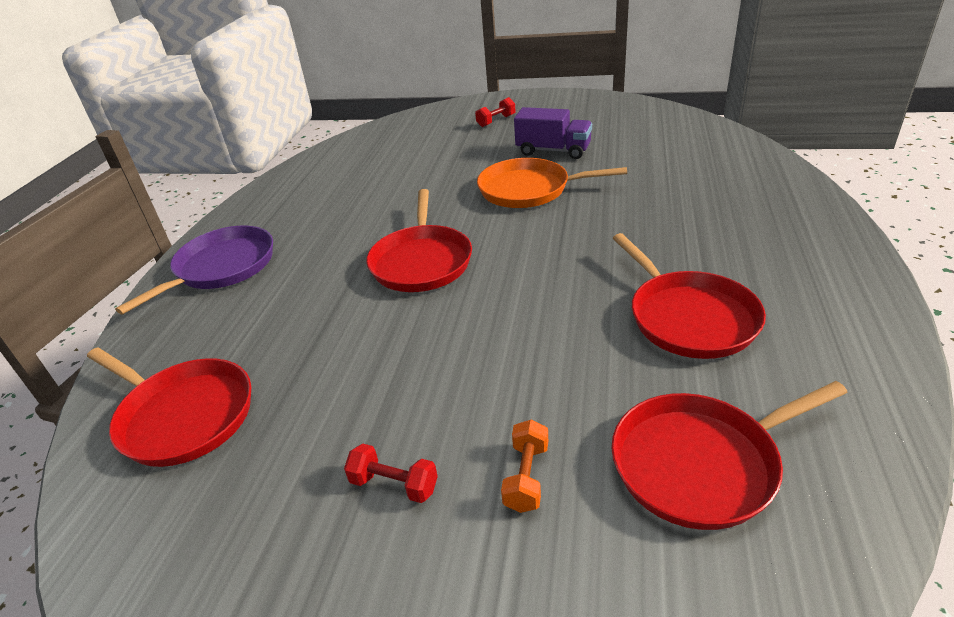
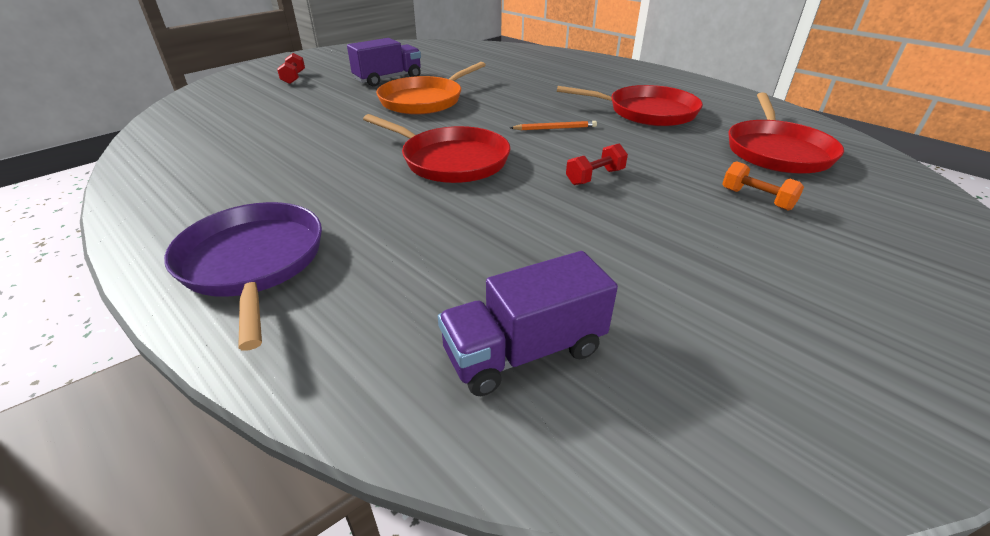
camera: 60 degrees left, 0 degrees up
red pan [87,347,251,467] -> purple truck [438,251,618,396]
red dumbbell [344,444,438,503] -> red dumbbell moved to [566,143,628,185]
none -> orange pencil [510,121,597,130]

